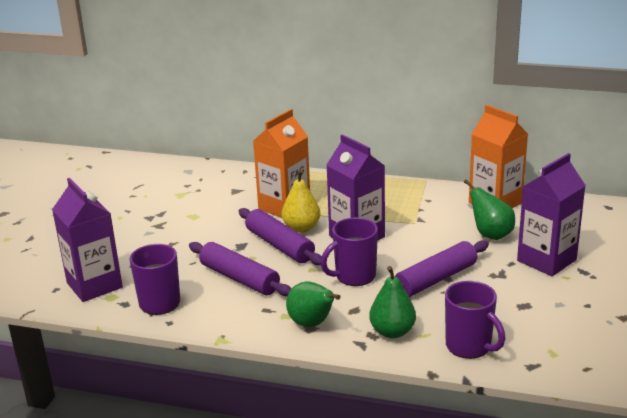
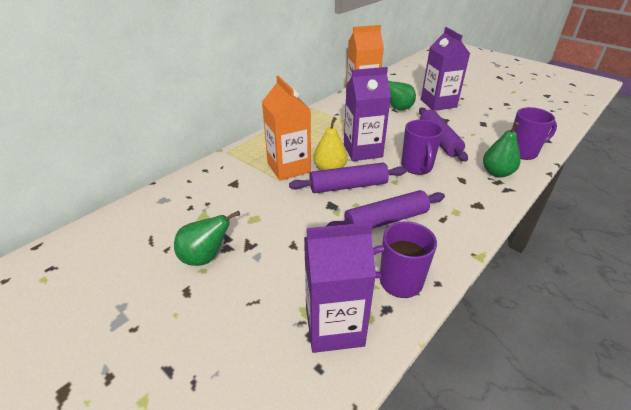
camera: 65 degrees left, 10 degrees up
green pear [286,282,340,327] -> green pear moved to [174,211,240,266]

